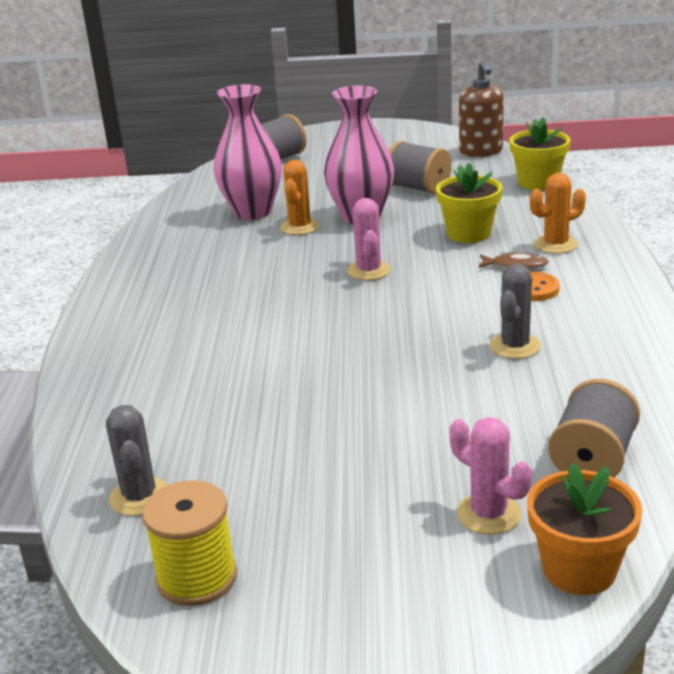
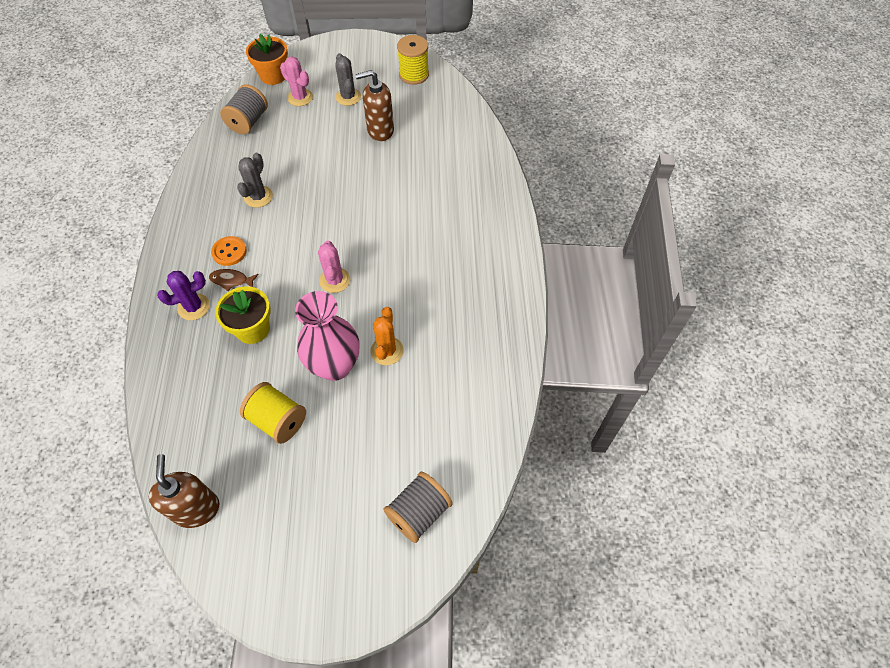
camera: 175 degrees right, 30 degrees up
grey cactus [106,405,168,516] -> grey cactus moved to [335,53,361,106]
pink vase [214,84,282,220] -> none
grey spool [389,141,452,194] -> yellow spool [240,382,306,444]
yellow flower pot [509,117,570,190] -> none
orange cactus [529,173,586,254] -> purple cactus [157,271,210,320]
none -> brown soap dispenser [355,70,394,141]

